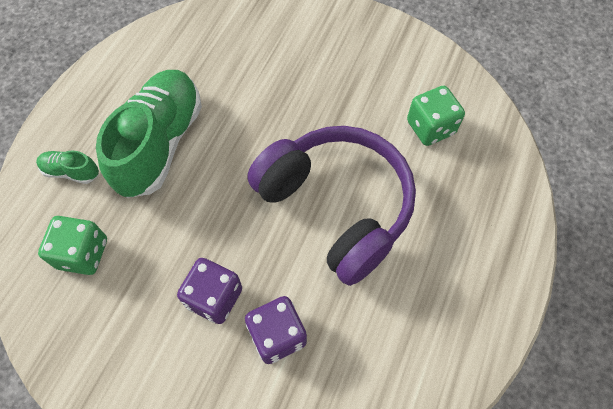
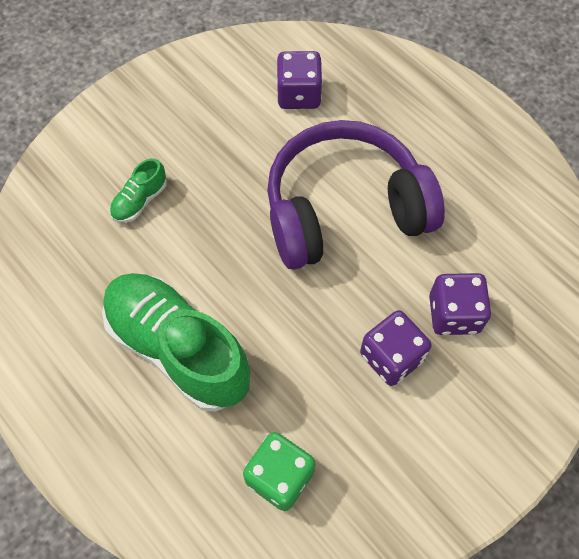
camera: 65 degrees left, 0 degrees up
green shoe [36,150,99,184] -> green shoe moved to [110,158,167,223]
green dice [407,86,465,146] -> purple dice [277,51,323,109]

